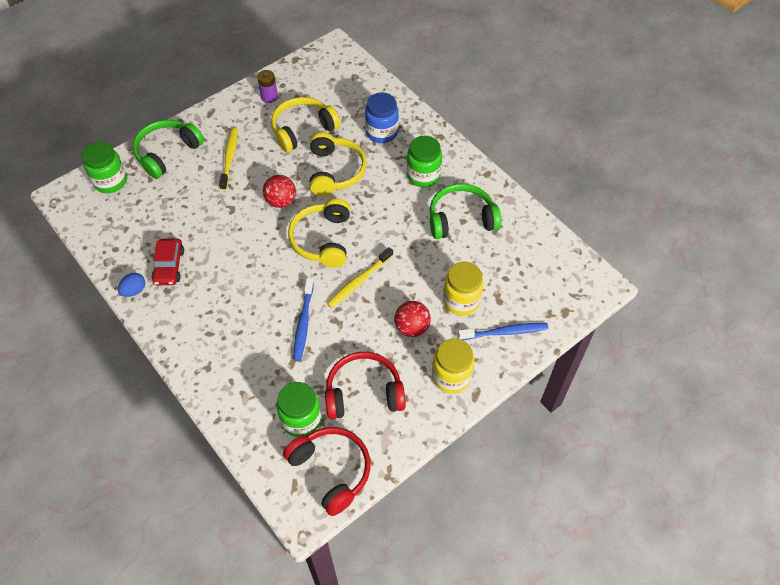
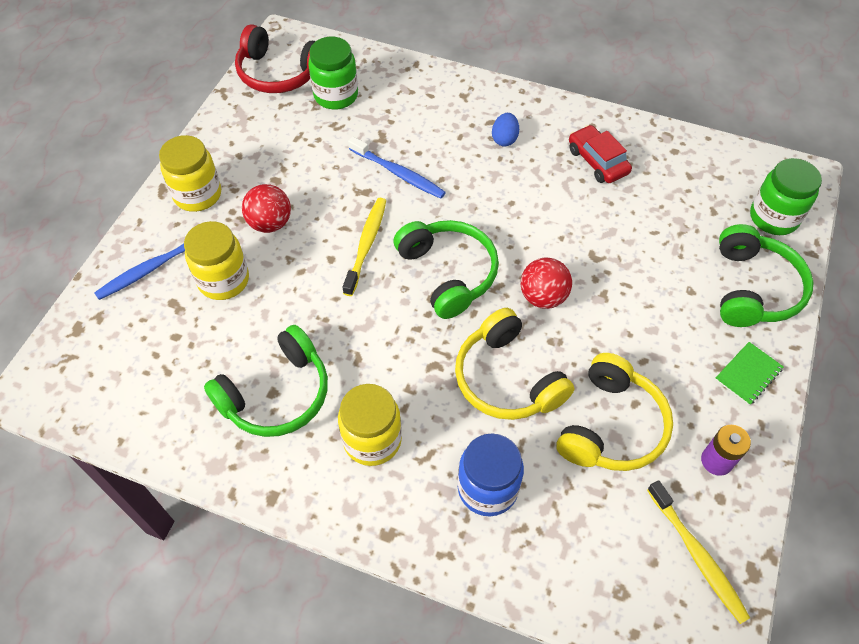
camera: 150 degrees right, 0 degrees up
blue egg [118,273,145,297] -> blue egg moved to [492,113,519,146]
yellow toothbrush [219,127,238,190] -> yellow toothbrush moved to [647,480,750,624]
yellow headphones [288,198,350,268] -> green headphones [393,220,499,319]
blue toothbrush [293,278,314,361] -> blue toothbrush turned 150 degrees clockwise [348,137,446,199]
red headphones [325,352,406,419] -> none
green jar [407,136,442,187] -> yellow jar [338,384,402,466]
none -> green notebook [715,342,784,405]

